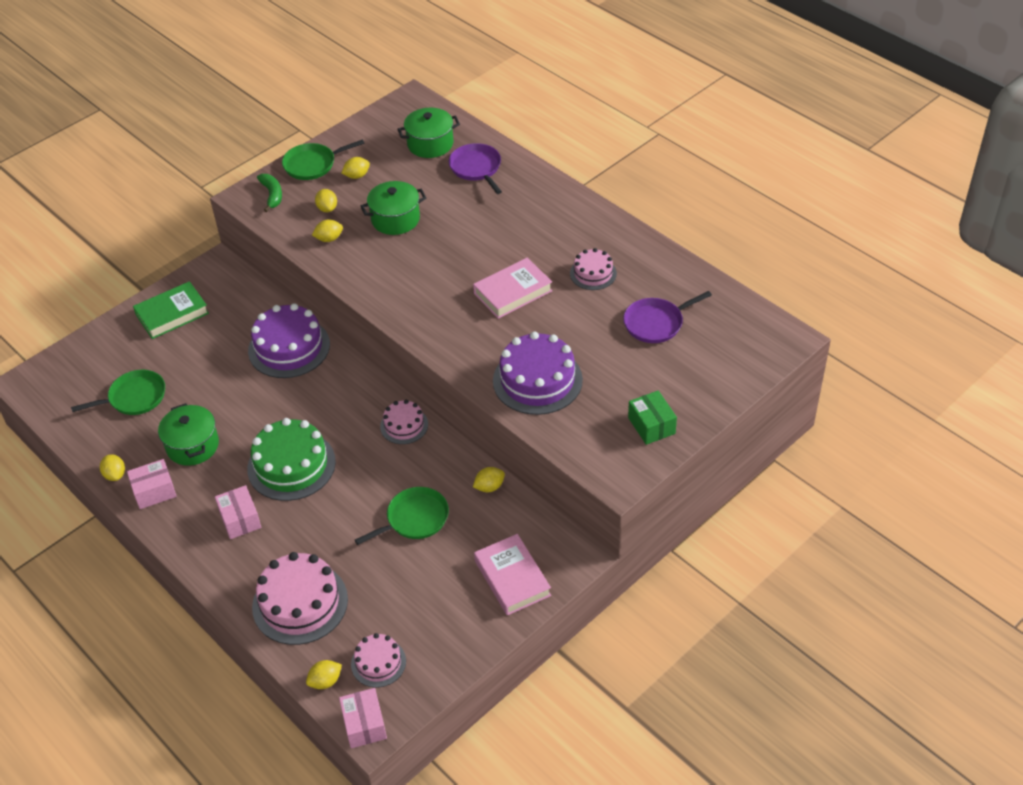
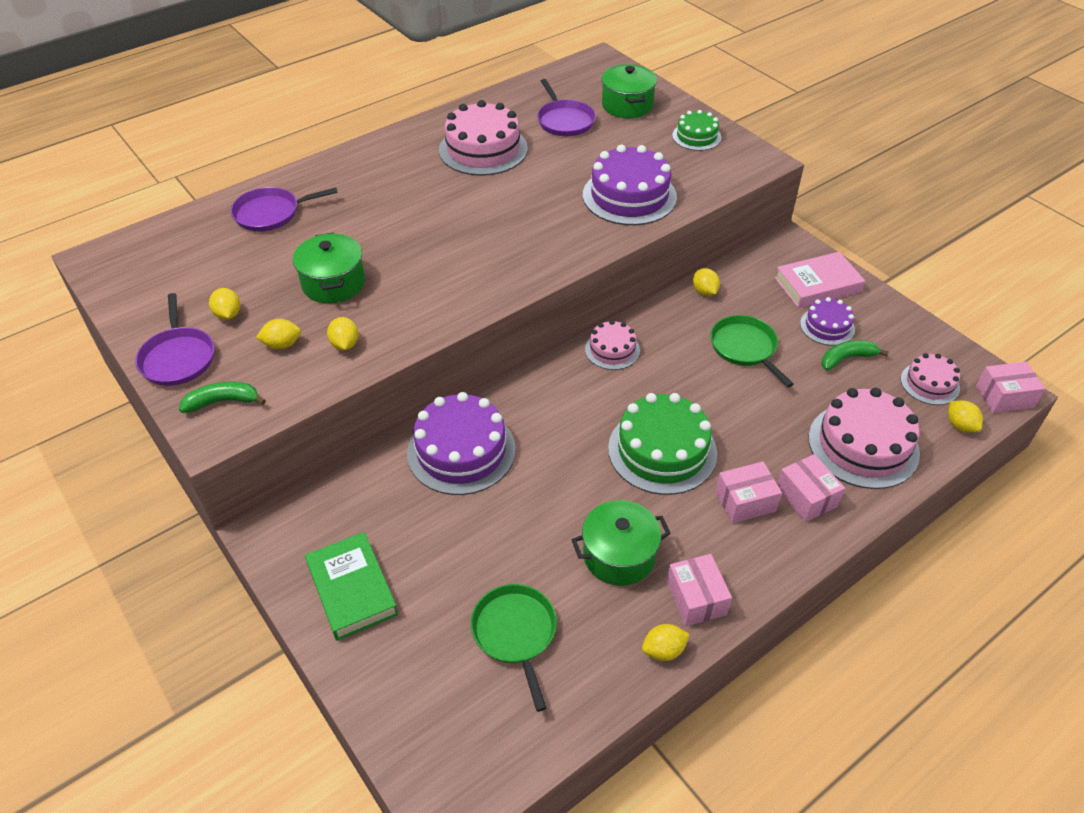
camera: 85 degrees left, 0 degrees up
green pan [282,139,364,180] -> purple pan [135,293,214,386]
green pot [397,108,460,158] -> green pot moved to [601,64,657,118]
pink book [473,257,552,319] -> none
pink cake [570,248,617,290] -> pink cake [439,100,528,176], size x1.79
green box [628,391,677,445] -> green cake [672,110,721,151]
none -> pink box [777,454,845,522]
none -> purple cake [800,297,855,346]
none -> green banana [822,340,889,370]

